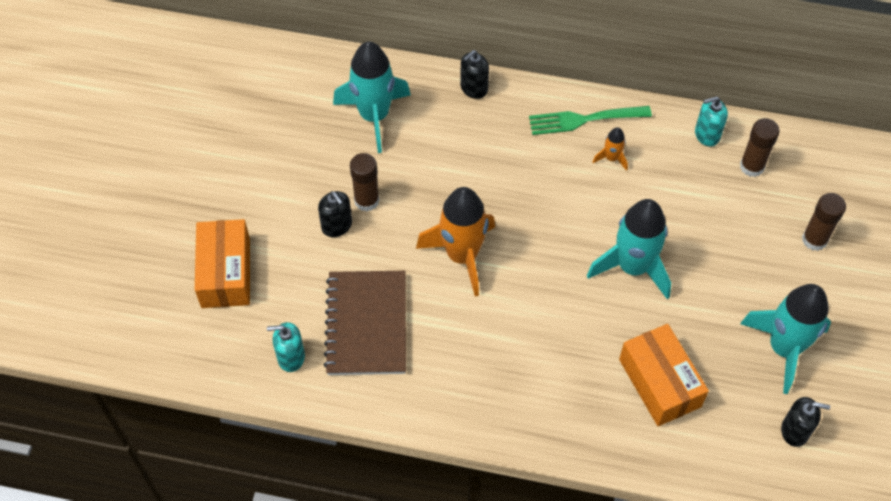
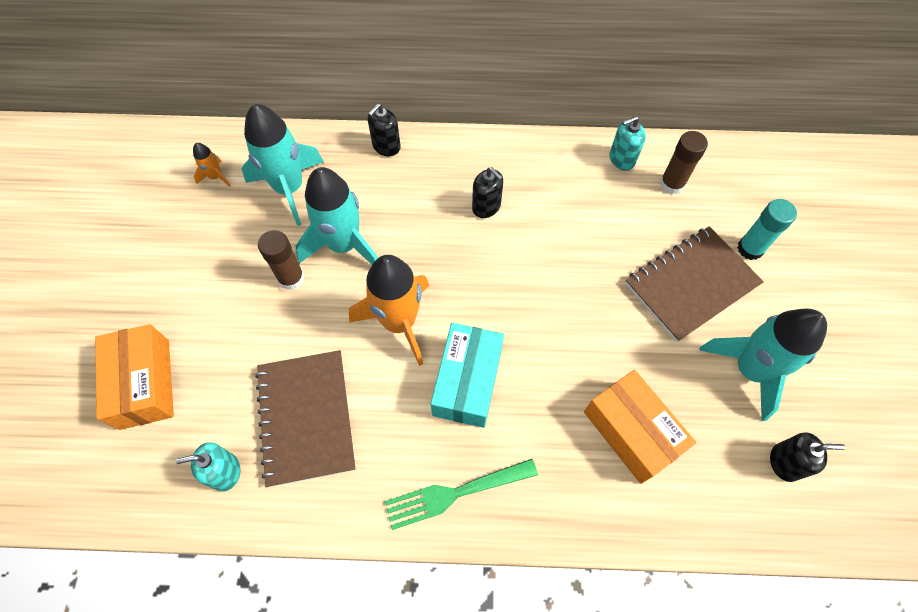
camera: 10 degrees left, 5 degrees up
black soap dispenser [318,191,352,237] -> black soap dispenser moved to [472,167,503,218]
green fork [529,106,652,135] -> green fork moved to [385,459,538,530]
turquoise rocket [587,199,671,299] -> turquoise rocket moved to [295,167,378,265]
orange rocket [593,127,628,171] -> orange rocket moved to [193,143,231,187]
brown glue stick [802,193,846,251] -> turquoise glue stick [737,199,797,260]
none -> turquoise box [431,323,504,428]
none -> brown notebook [625,226,764,342]

